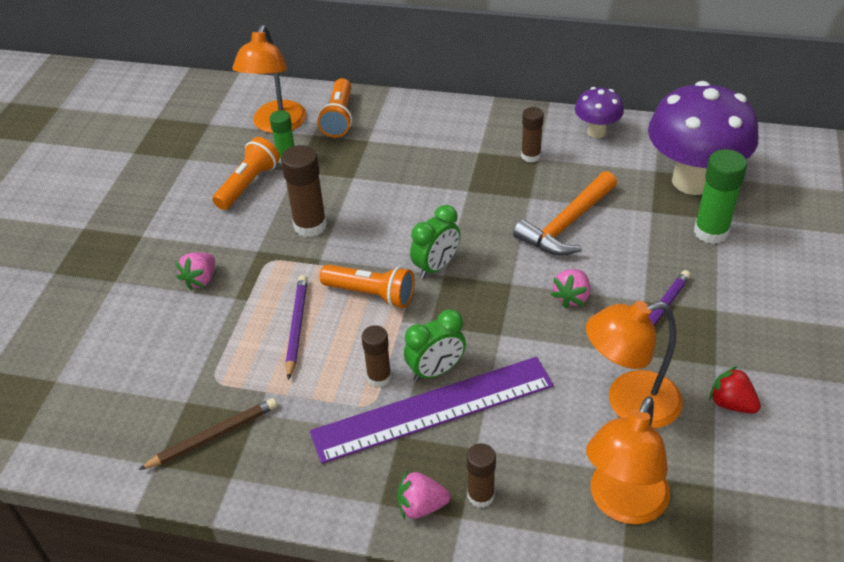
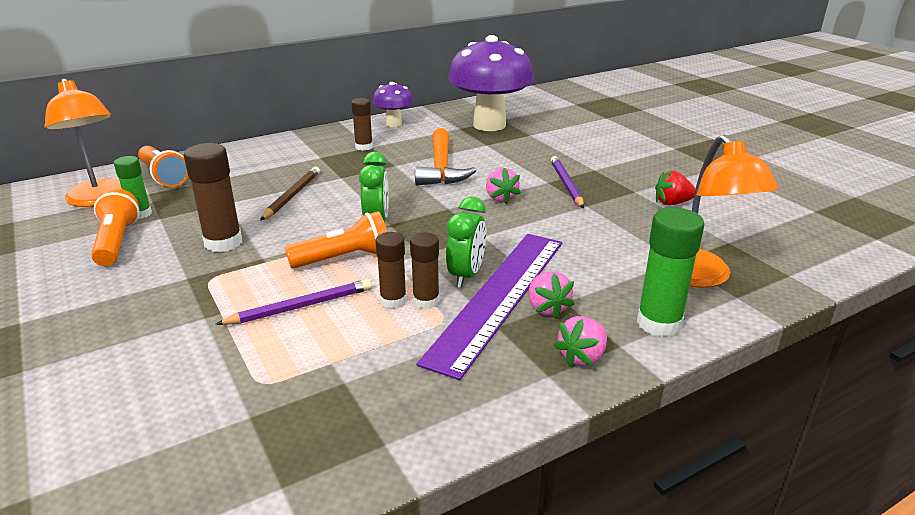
camera: 45 degrees left, 15 degrees down
brown pencil [138,398,277,470] -> brown pencil moved to [260,167,320,221]
pink strawberry [175,252,215,290] -> pink strawberry moved to [529,271,575,319]
purple pencil [286,275,308,380] -> purple pencil turned 105 degrees clockwise [215,279,372,325]
brown glue stick [467,443,496,508] -> brown glue stick moved to [375,232,407,309]
orange lamp [586,301,683,429] -> none
green glue stick [694,149,747,244] -> green glue stick moved to [637,207,705,337]

